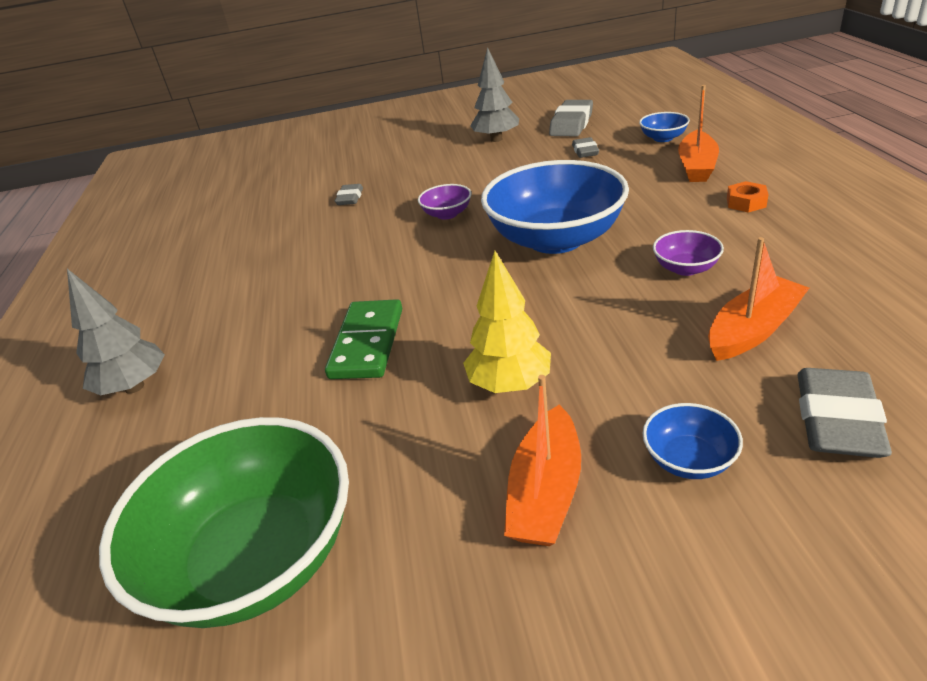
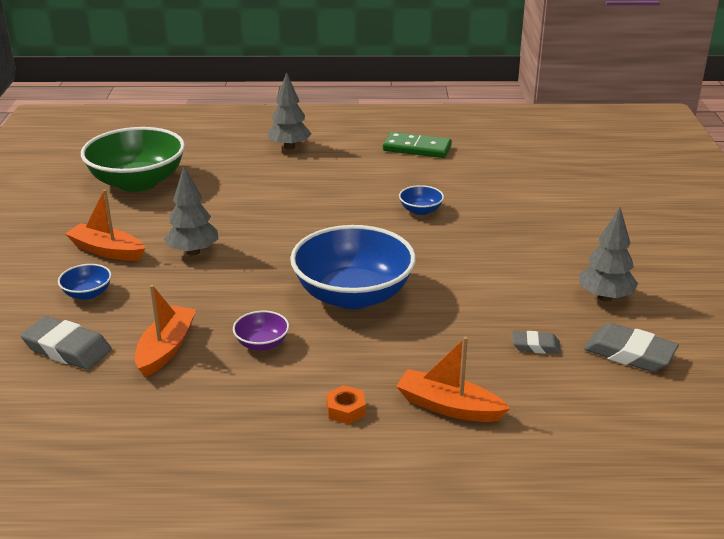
camera: 95 degrees right, 5 degrees down
green domino [325,299,402,379] -> green domino moved to [383,132,452,158]
grey eraser [335,184,363,205] -> none
purple bowl [418,184,471,220] -> none
yellow tree [463,251,551,393] -> grey tree [164,166,218,256]
blue bowl [639,112,690,142] -> blue bowl moved to [399,185,444,215]
orange boat [708,237,809,361] -> orange boat turned 135 degrees counterclockwise [135,285,197,377]

